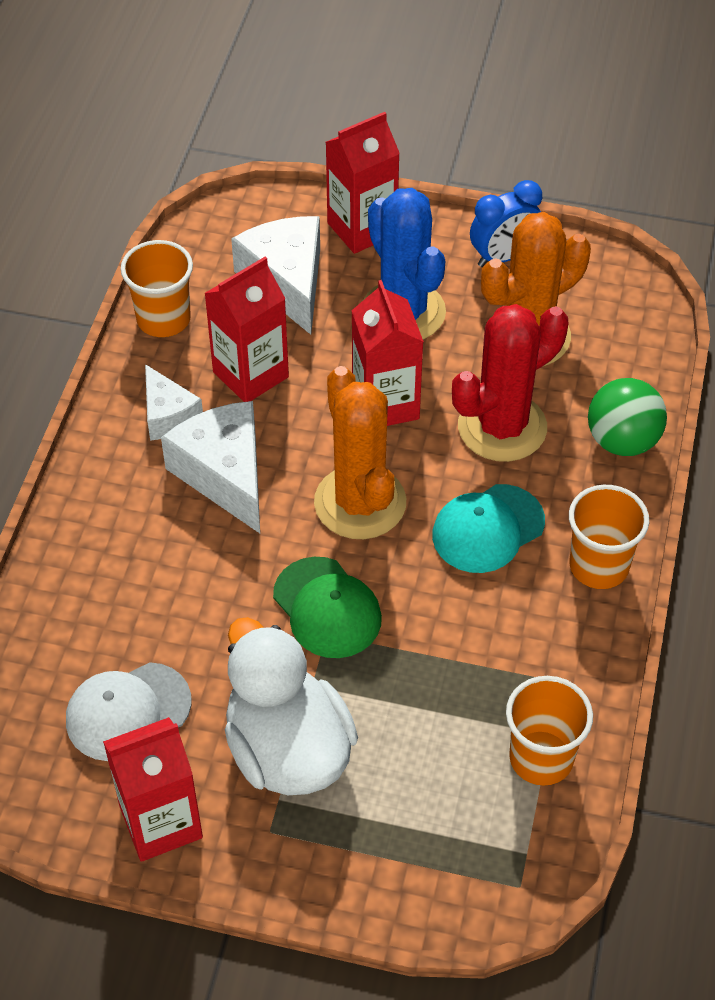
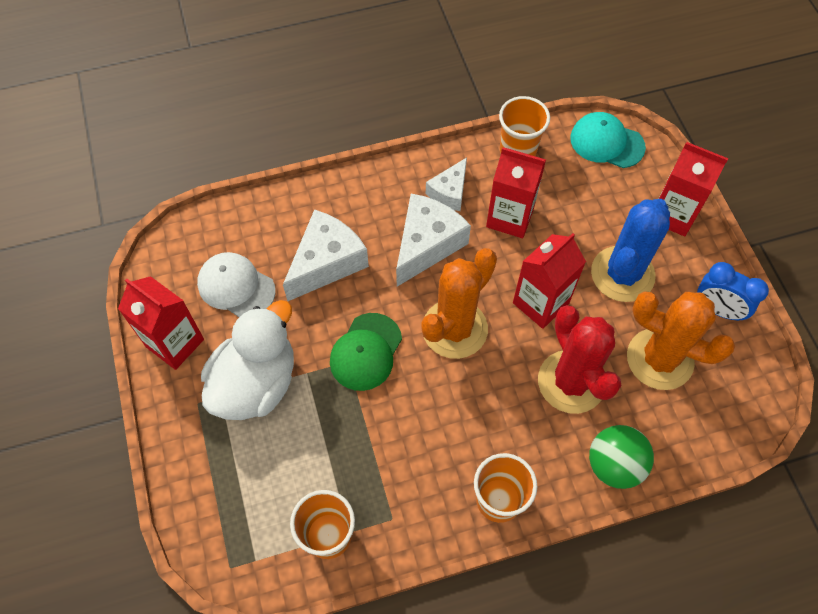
camera: 60 degrees right, 10 degrees up
white cheese [231,216,320,335] -> white cheese moved to [283,209,369,301]
turquoise cap [432,484,545,573] -> turquoise cap moved to [570,112,646,168]
red cactus [452,304,569,462] -> red cactus turned 45 degrees clockwise [538,305,621,414]

